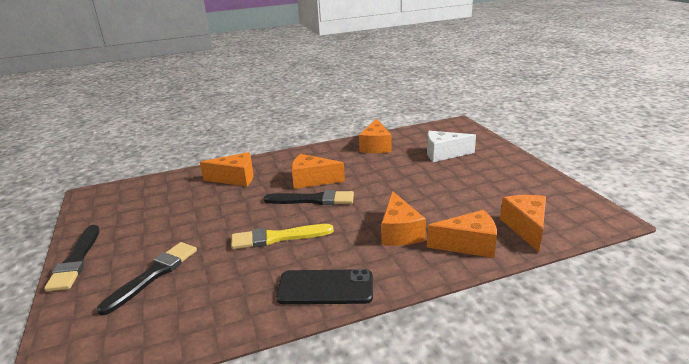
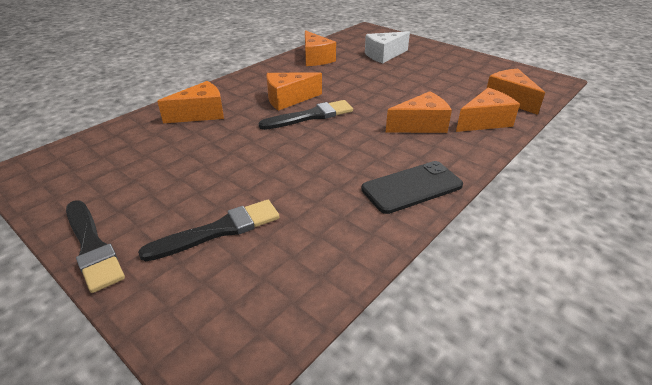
camera: 30 degrees left, 10 degrees up
black brush [97,242,197,316] -> black brush turned 60 degrees clockwise [138,200,280,261]
yellow brush [231,224,334,249] -> none
orange cheese [381,191,426,246] -> orange cheese turned 75 degrees counterclockwise [386,91,452,133]

